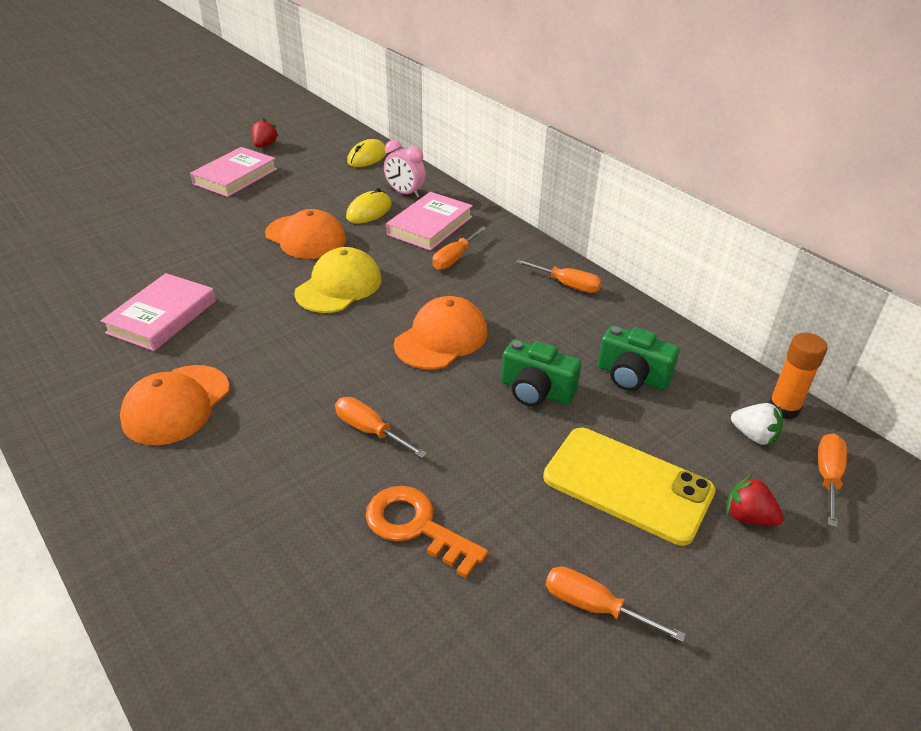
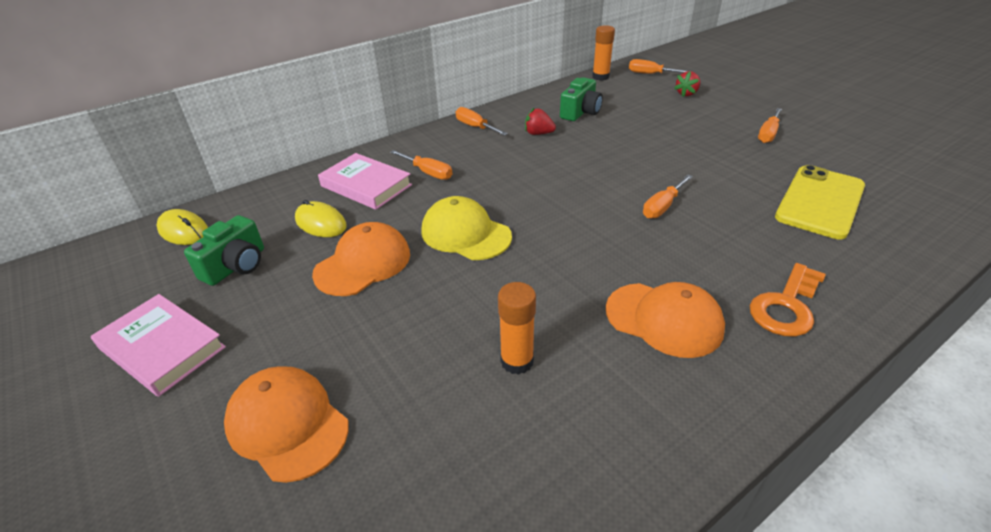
camera: 85 degrees left, 0 degrees up
pink book [101,273,216,351] -> orange glue stick [498,282,536,375]
red strawberry [252,118,279,148] -> red strawberry moved to [525,108,556,135]
orange key [365,486,488,578] -> orange key moved to [749,263,826,337]
pink clock [384,140,426,198] -> none
orange cap [394,296,487,369] -> orange cap moved to [224,366,349,483]
green camera [501,339,582,407] -> green camera moved to [184,215,264,286]
orange screwdriver [516,259,602,293] -> orange screwdriver turned 75 degrees counterclockwise [456,107,508,136]
yellow phone [543,428,716,546] -> yellow phone moved to [775,165,865,239]
white strawberry [731,403,783,446] -> none

